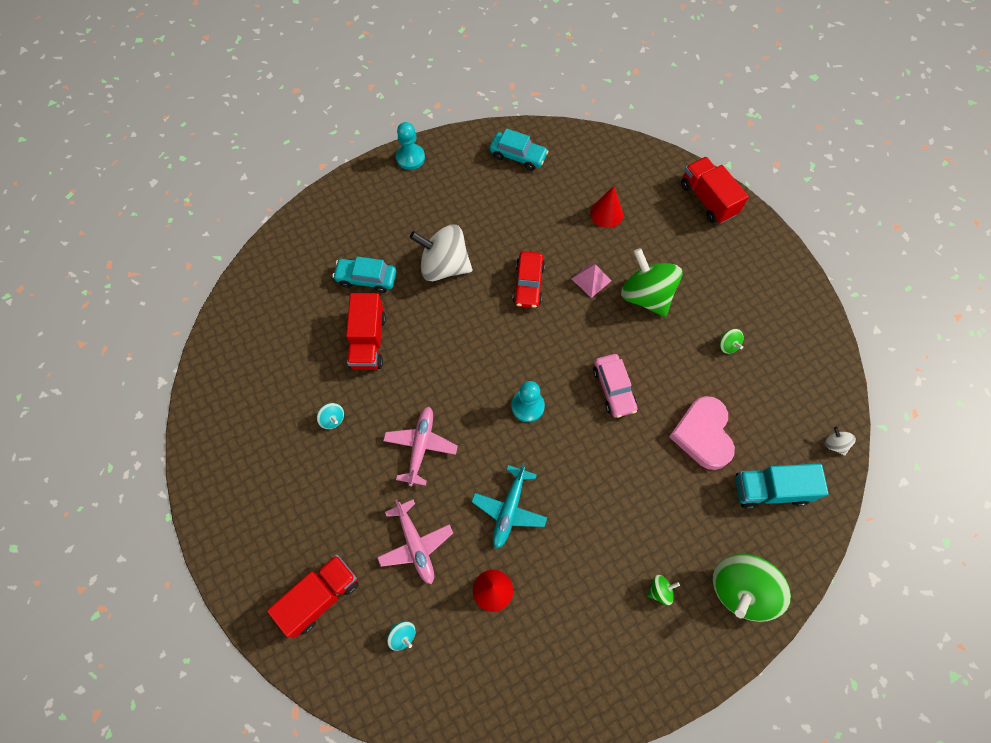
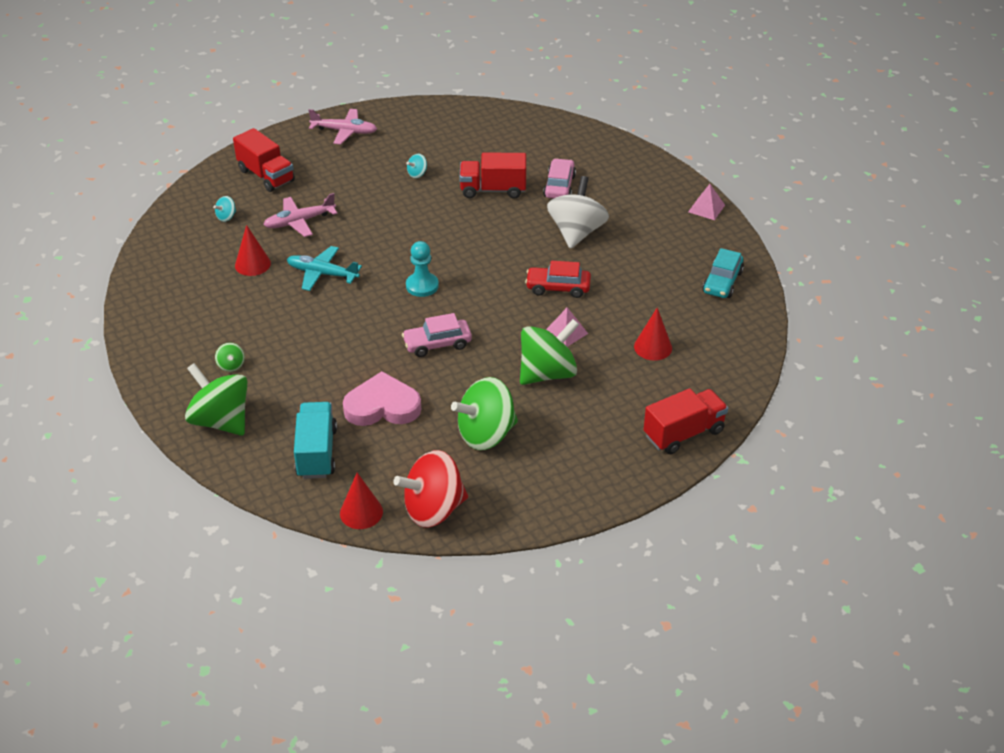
camera: 90 degrees right, 25 degrees down
turquoise car [332,257,396,293] -> pink car [543,158,576,199]
pink plane [383,407,458,486] -> pink plane moved to [308,109,377,145]
turquoise pawn [396,122,425,170] -> pink pyramid [688,184,725,220]
green spinning top [720,329,744,354] -> green spinning top [451,377,518,450], size x2.39
white spinning top [825,427,856,456] -> red cone [340,473,383,529]
none -> red spinning top [393,450,468,528]

